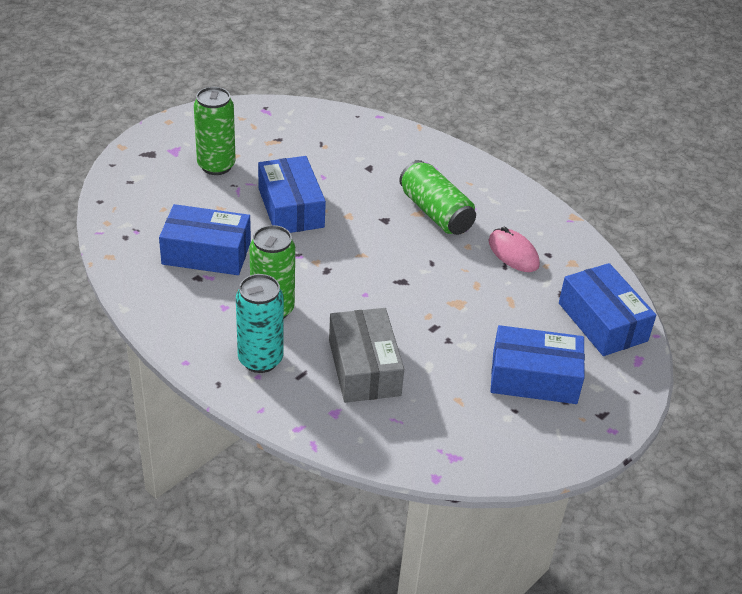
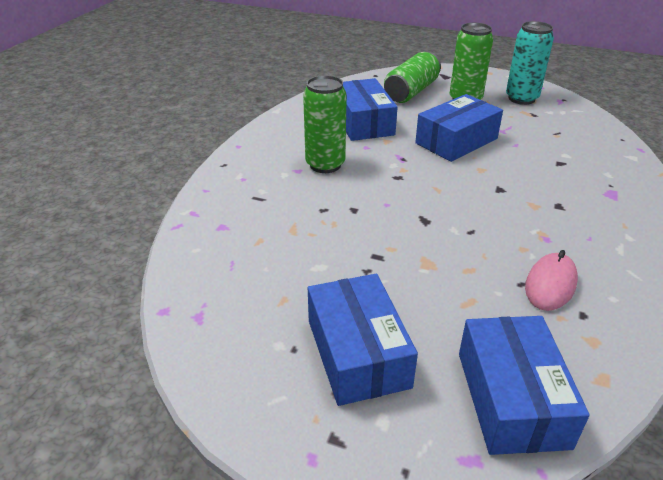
camera: 70 degrees right, 5 degrees down
turquoise can [236,274,284,373] -> turquoise can moved to [506,21,554,105]
grey box [329,308,404,403] -> none
green can [399,160,476,235] -> green can moved to [384,52,441,103]
blue box [559,263,656,356] -> blue box turned 45 degrees counterclockwise [459,316,590,455]

